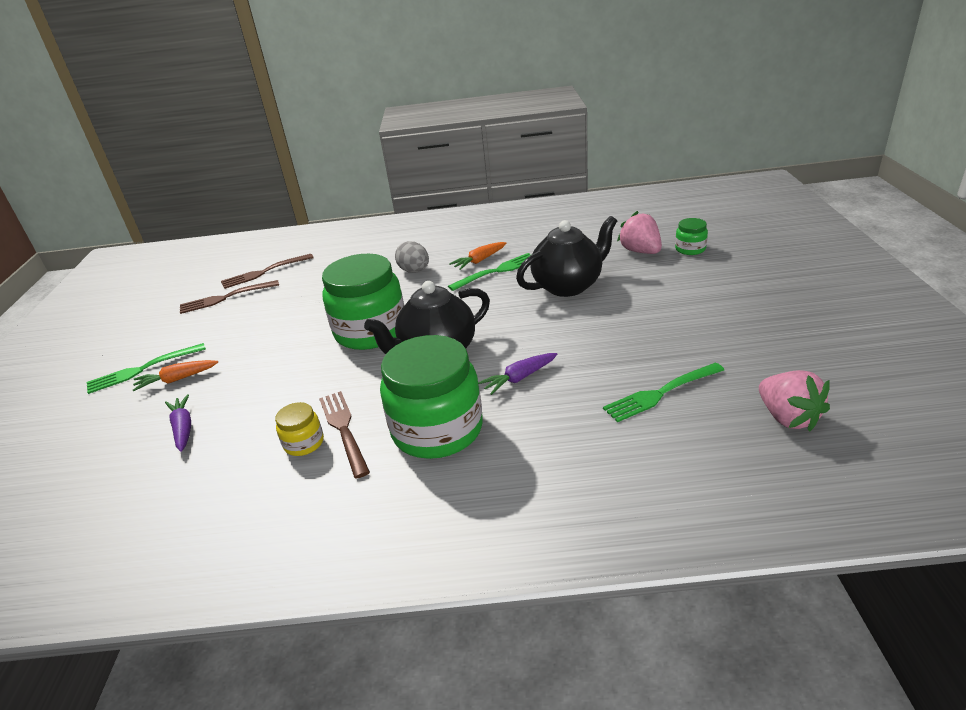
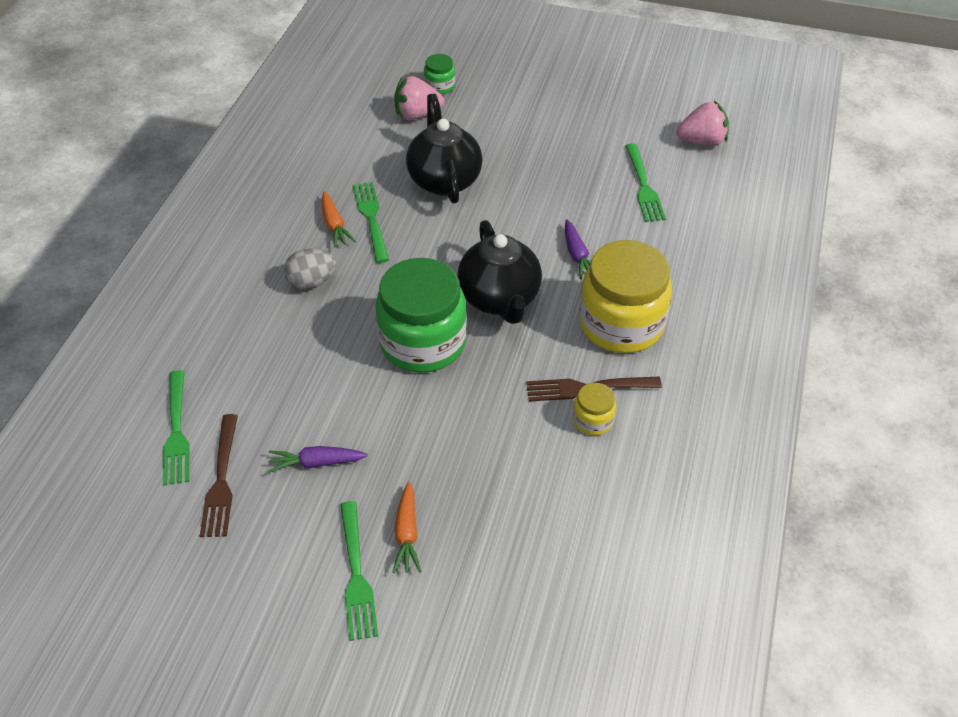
camera: 75 degrees left, 15 degrees up
purple carrot [165,394,191,452] -> purple carrot moved to [268,446,368,473]
brown fork [221,254,314,289] -> green fork [163,370,190,486]
green jar [380,335,483,459] -> yellow jar [579,240,672,353]

